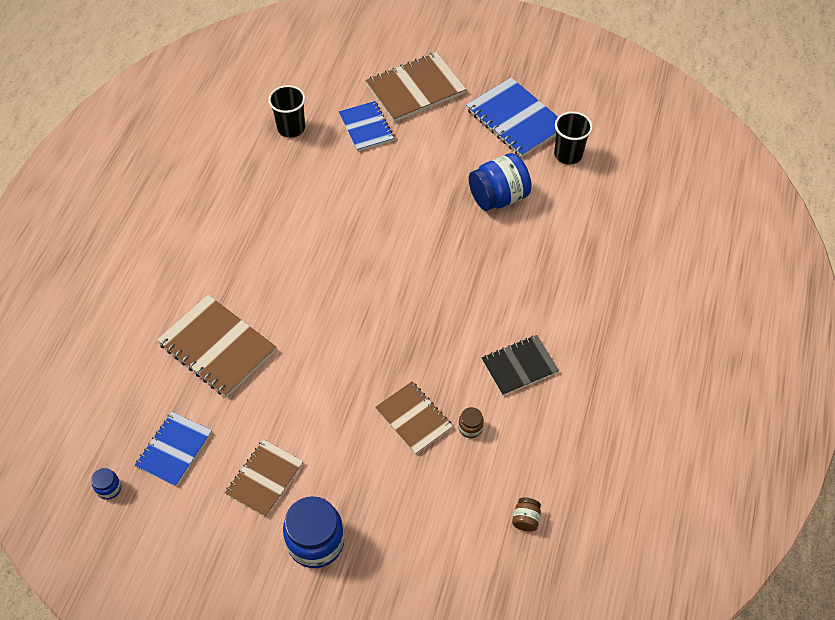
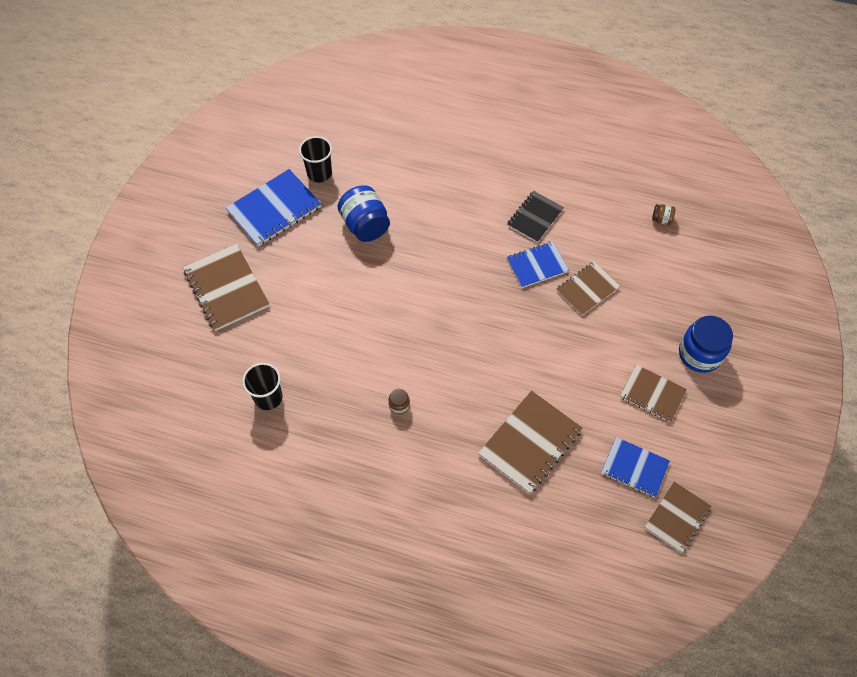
camera: 90 degrees left, 5 degrees up
blue jar [91,468,121,500] -> brown notebook [645,481,712,553]
blue notebook [339,101,394,151] -> blue notebook moved to [507,241,569,288]
brown jar [458,407,484,438] -> brown jar moved to [388,389,410,414]
black notebook [482,335,559,396] -> black notebook turned 60 degrees clockwise [507,191,564,243]

